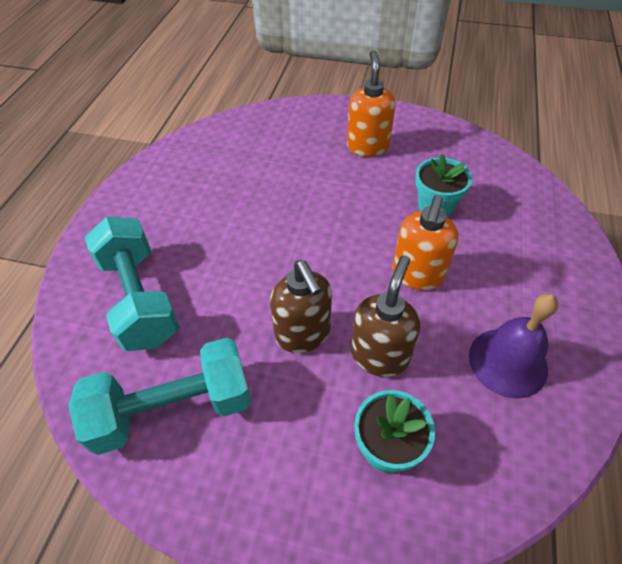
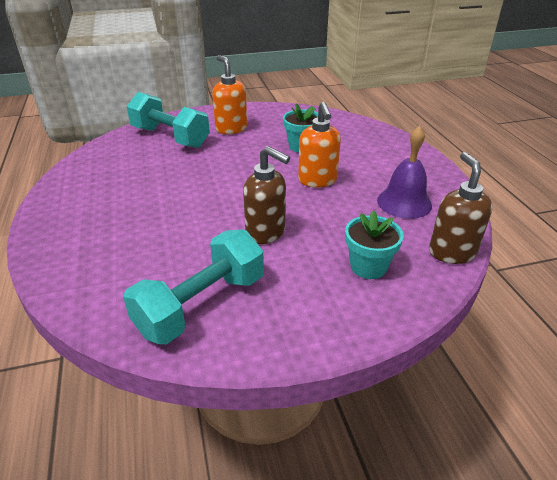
camera: 30 degrees left, 15 degrees down
turquoise dumbbell [85,216,180,351] -> turquoise dumbbell moved to [127,92,210,148]
brown soap dispenser [351,255,420,377] -> brown soap dispenser moved to [429,152,493,264]

